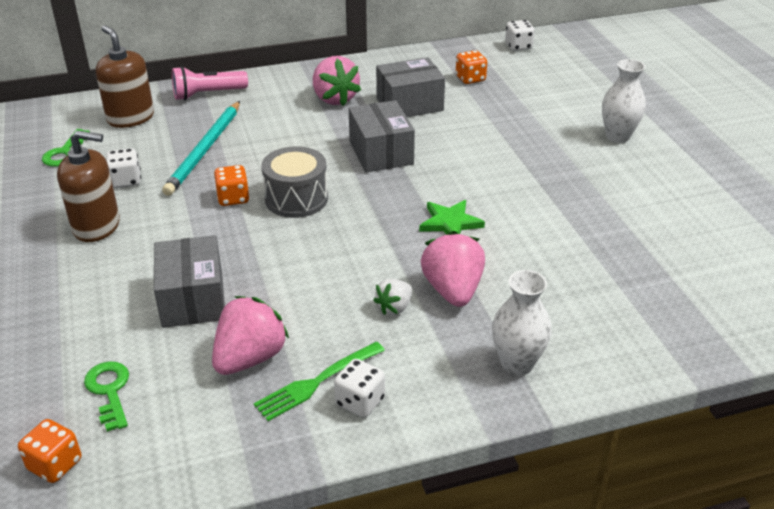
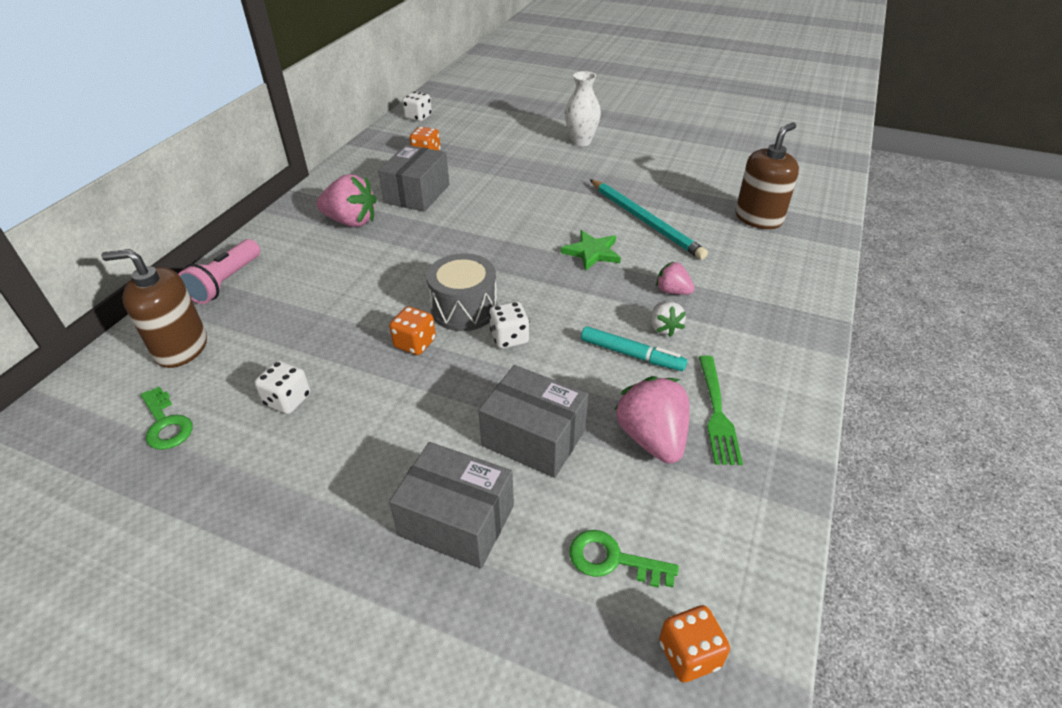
camera: 50 degrees left, 5 degrees up
brown soap dispenser [57,130,120,242] -> brown soap dispenser moved to [735,122,799,229]
turquoise pencil [162,101,240,196] -> turquoise pencil moved to [590,179,708,260]
white dice [334,359,385,418] -> white dice moved to [489,302,529,349]
grey box [349,100,415,172] -> grey box moved to [389,442,514,569]
pink strawberry [421,231,485,307] -> pink strawberry [656,262,695,295], size x0.56
white vase [492,270,552,376] -> none
none -> turquoise marker [581,326,687,371]

